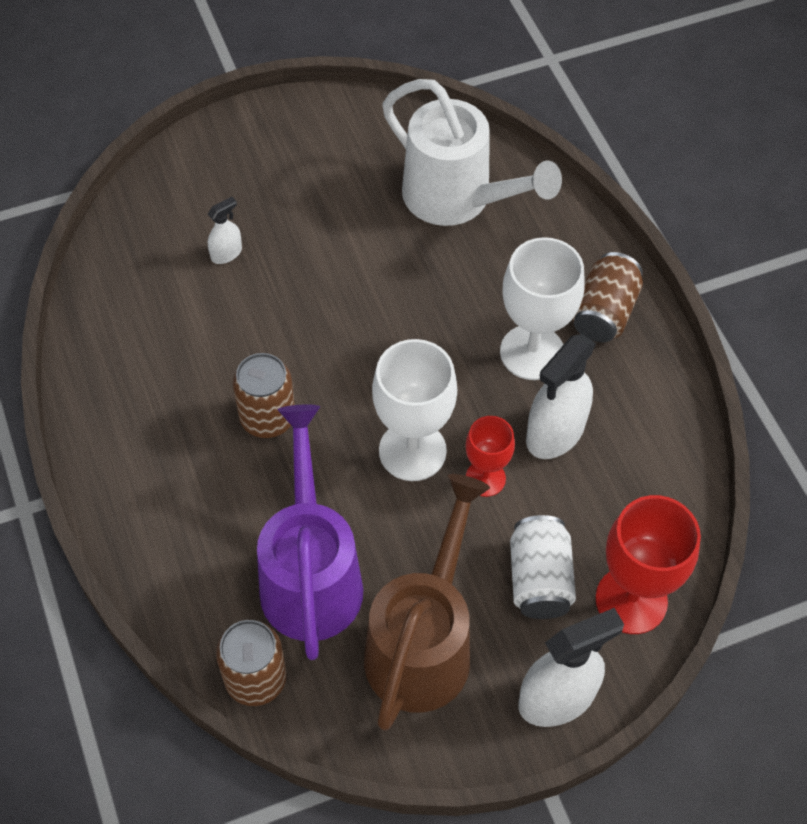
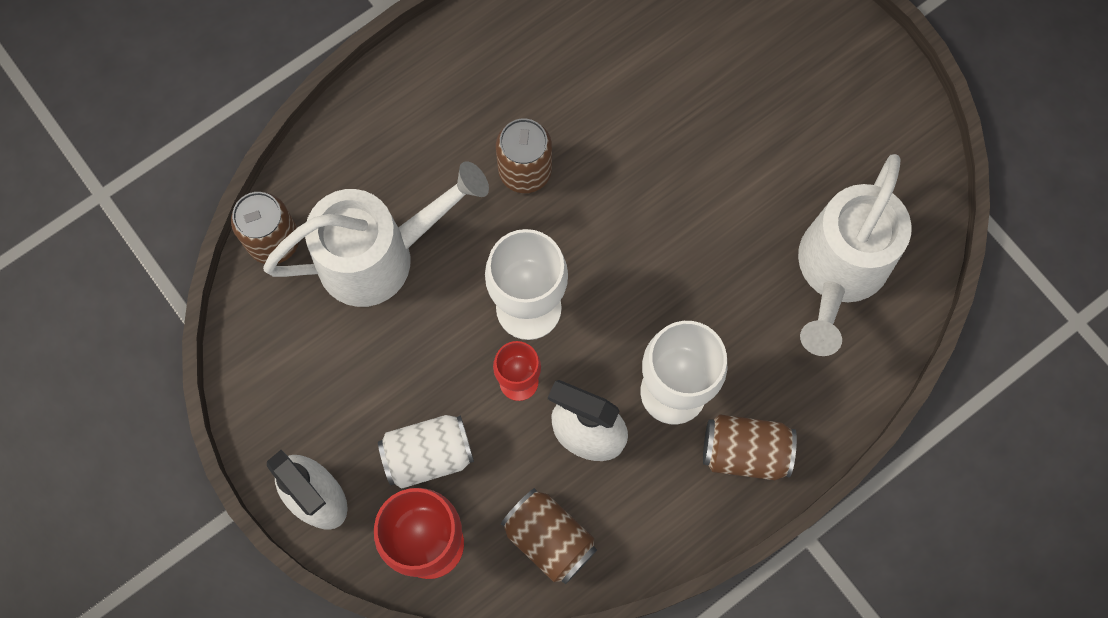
camera: 75 degrees right, 15 degrees up
white spray bottle [208,197,242,264] -> none
purple watering can [257,405,363,660] -> white watering can [263,161,489,307]
brown watering can [364,474,490,731] -> none
none -> brown can [501,488,597,584]

